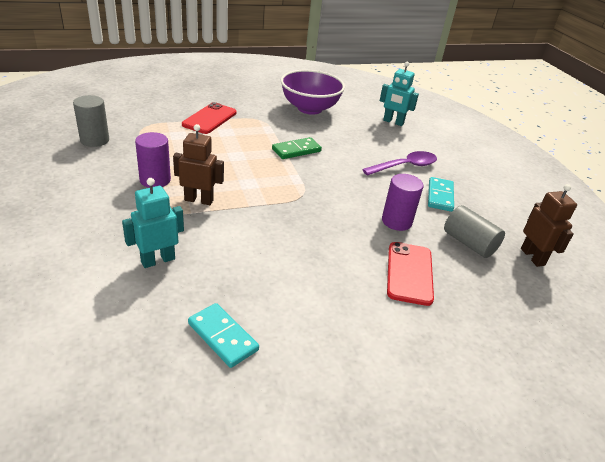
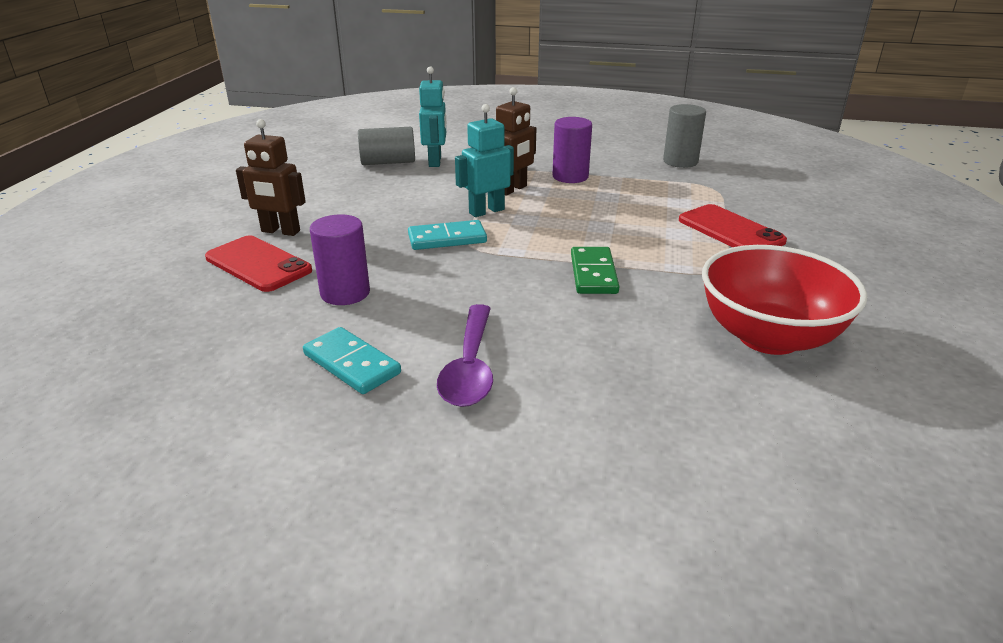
camera: 125 degrees right, 5 degrees down
turquoise domino [188,303,259,368] -> turquoise domino moved to [408,220,487,250]
purple bowl [281,70,345,115] -> red bowl [702,245,867,355]
turquoise robot [380,62,419,126] -> turquoise robot moved to [455,104,514,217]
grey cylinder [444,205,505,258] -> grey cylinder moved to [358,127,415,165]
brown robot [521,184,577,267] -> brown robot moved to [236,119,306,236]

